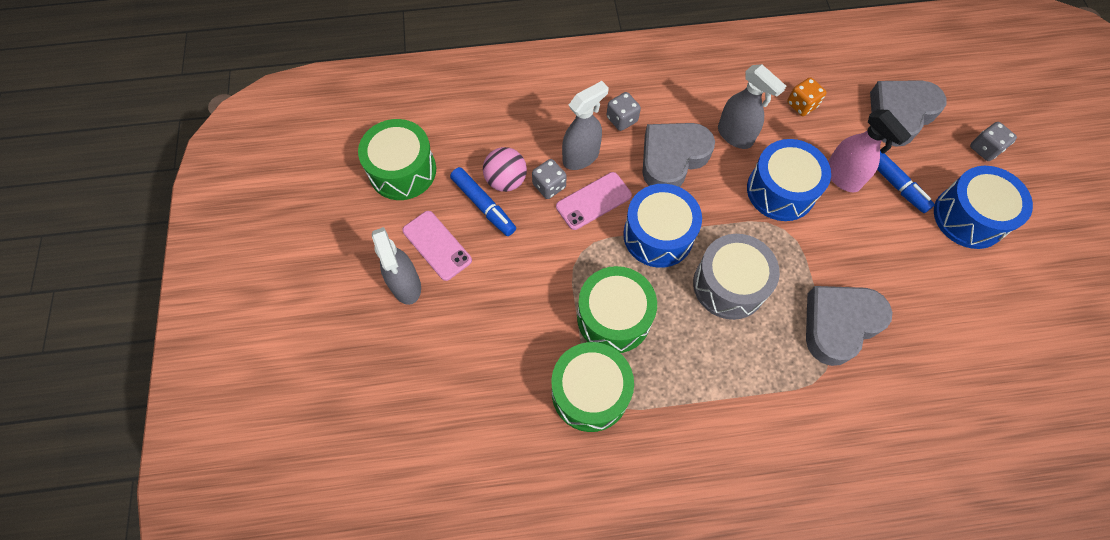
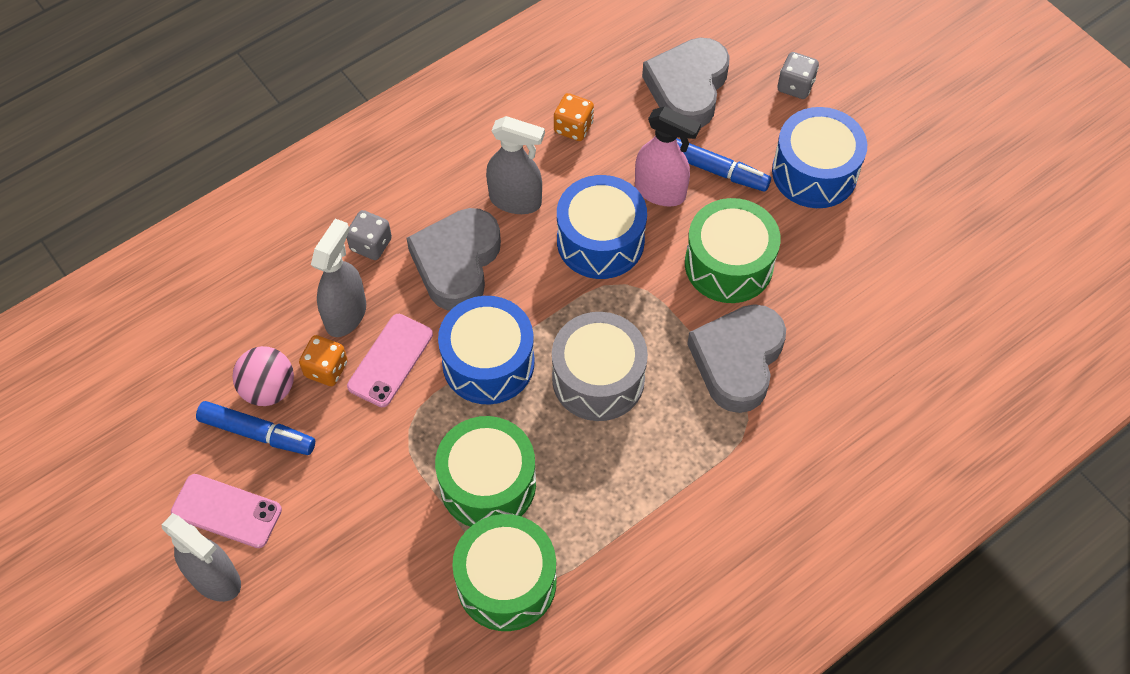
camera: 30 degrees left, 5 degrees down
green drum [358,119,436,200] -> green drum moved to [685,198,781,303]
grey dice [532,159,567,199] -> orange dice [299,335,348,386]

